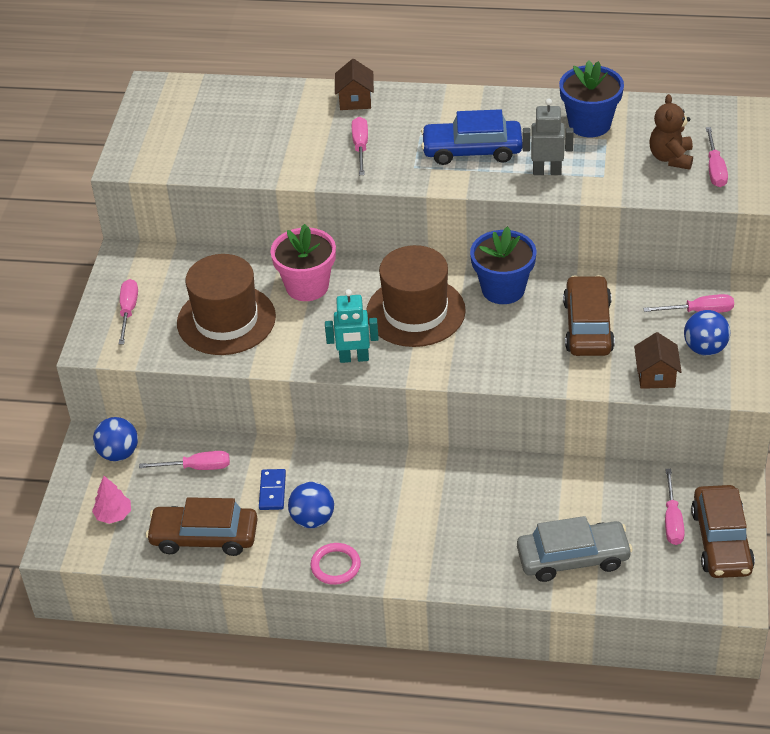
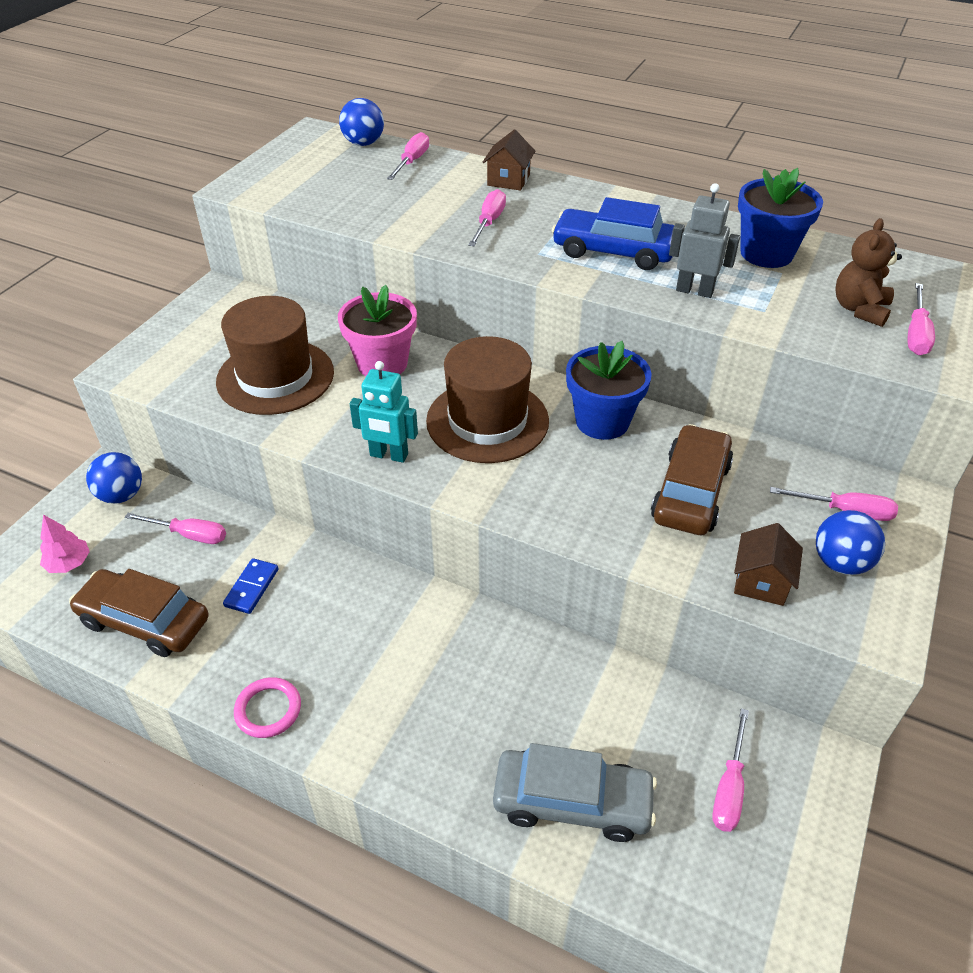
camera: 15 degrees right, 0 degrees up
pink screwdriver [119,279,138,345] -> pink screwdriver moved to [387,132,429,180]
blue ball [288,482,334,528] -> blue ball moved to [339,98,384,146]
brown car [691,485,755,578] -> none

